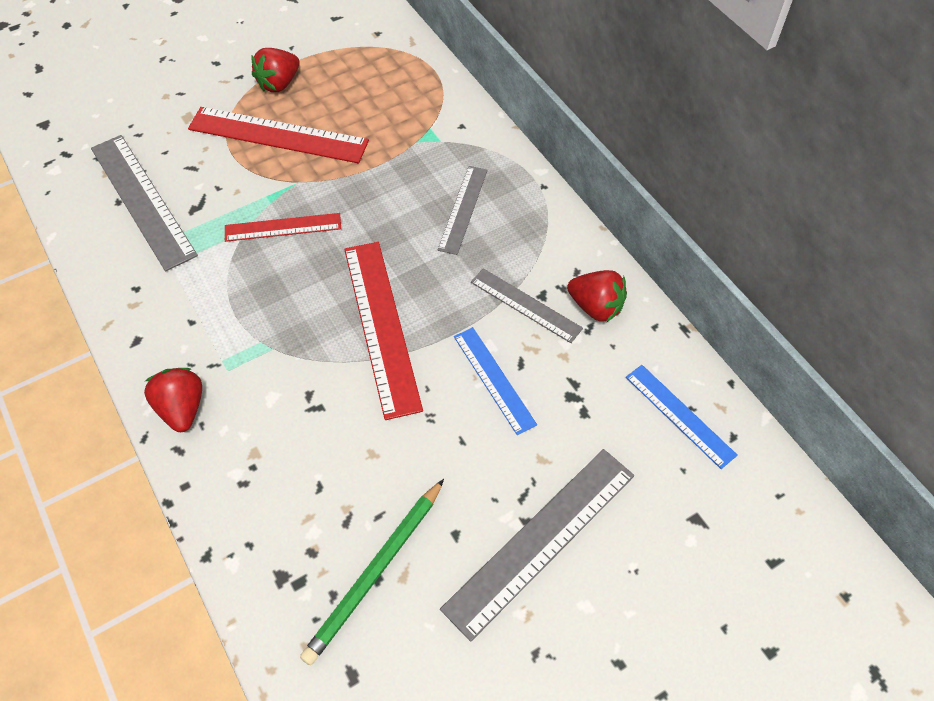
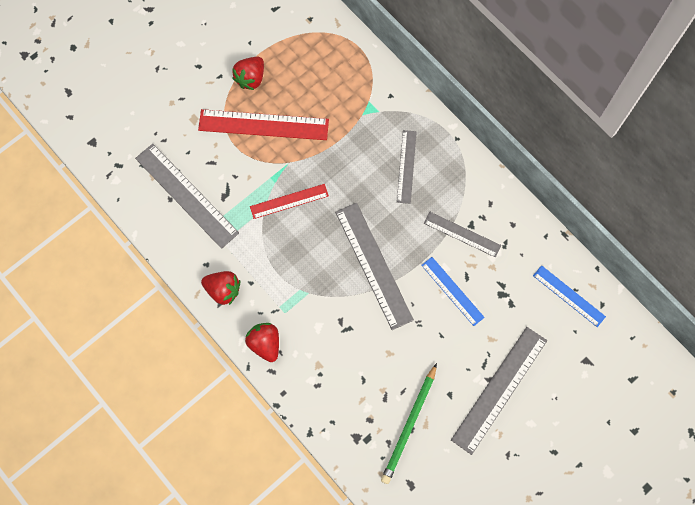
camera: 10 degrees left, 15 degrees up
red ruler [344,242,423,420] -> grey ruler [335,203,414,330]
red strawberry [567,270,627,322] -> red strawberry moved to [201,271,240,305]

